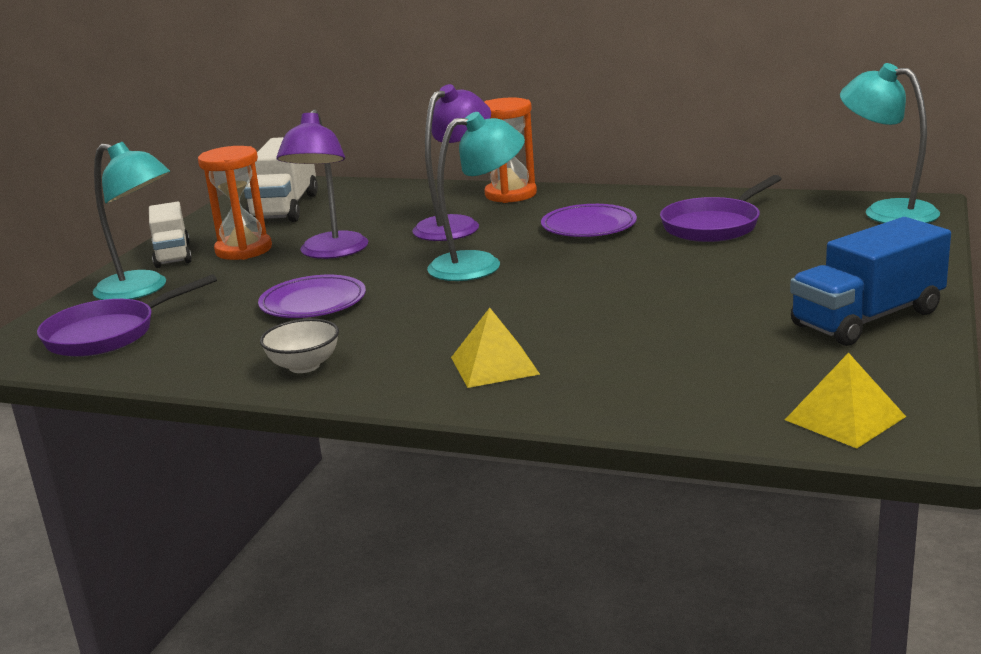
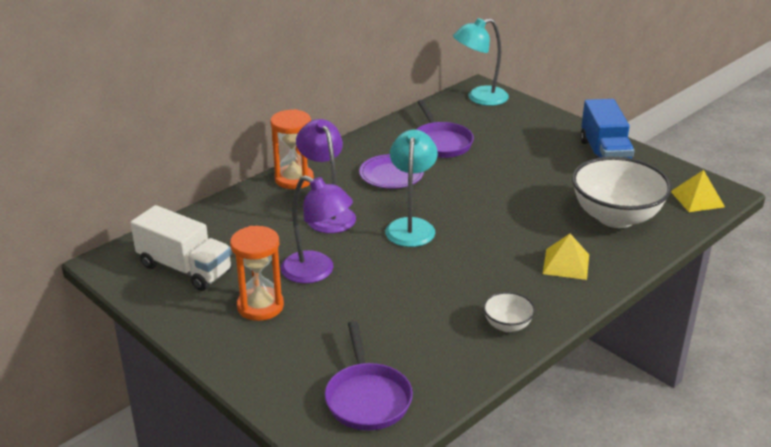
camera: 65 degrees left, 10 degrees up
turquoise lamp [92,142,171,300] -> none
white truck [149,202,192,268] -> none
purple plate [258,275,366,318] -> none
none -> white bowl [572,157,672,228]

